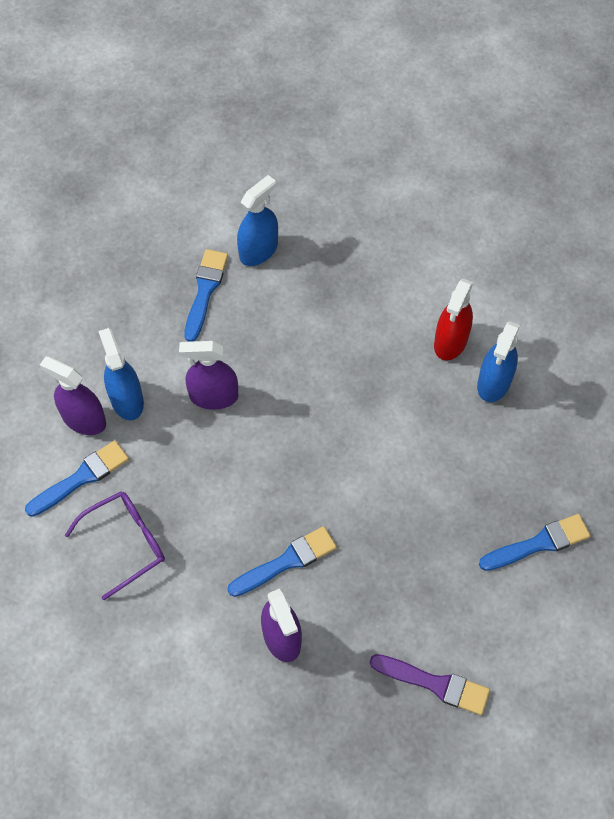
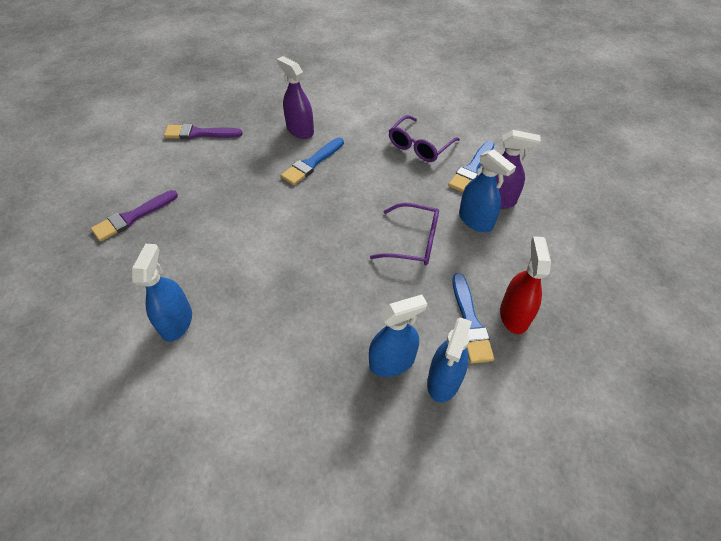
camera: 160 degrees right, 10 degrees down
purple spray bottle [179,341,238,410] -> purple glasses [370,203,439,265]
red spray bottle [434,279,473,360] -> red spray bottle moved to [500,236,551,334]
blue brush [479,514,591,571] -> purple brush [91,190,178,242]
none -> blue spray bottle [369,295,427,377]

